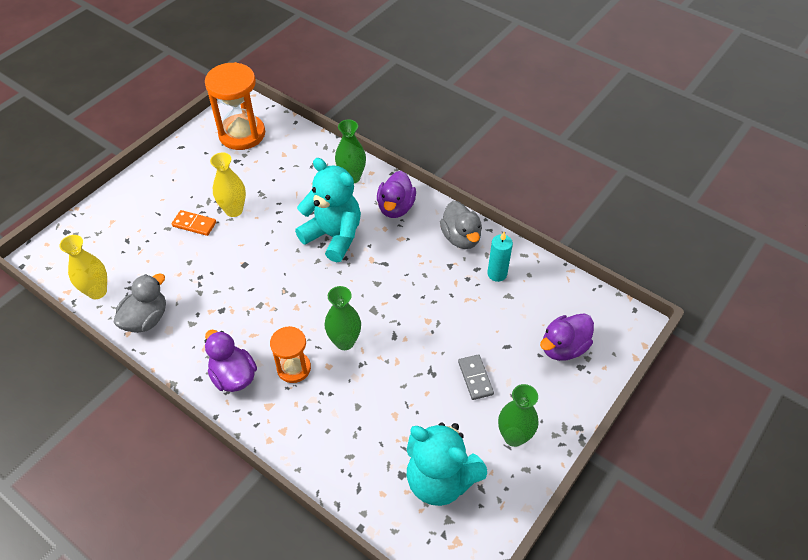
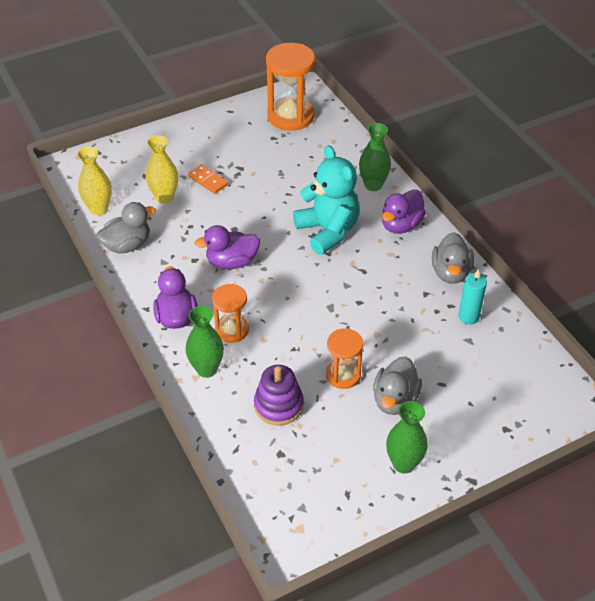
camera: 25 degrees right, 5 degrees down
yellow vase [210,153,246,217] -> yellow vase moved to [146,135,178,204]
green vase [325,286,361,350] -> green vase moved to [186,306,224,378]
turquoise teddy bear [407,422,487,506] -> none
grey domino [458,354,494,400] -> grey duck [373,357,422,415]
purple duck [540,313,594,361] -> purple duck moved to [194,225,260,269]
none -> purple stacking toy [254,365,304,426]
none -> orange hourglass [326,328,363,389]

